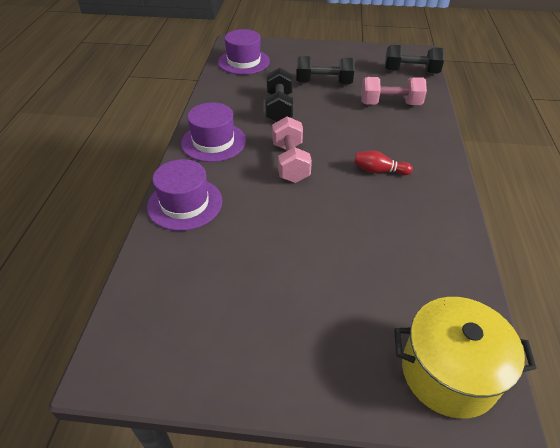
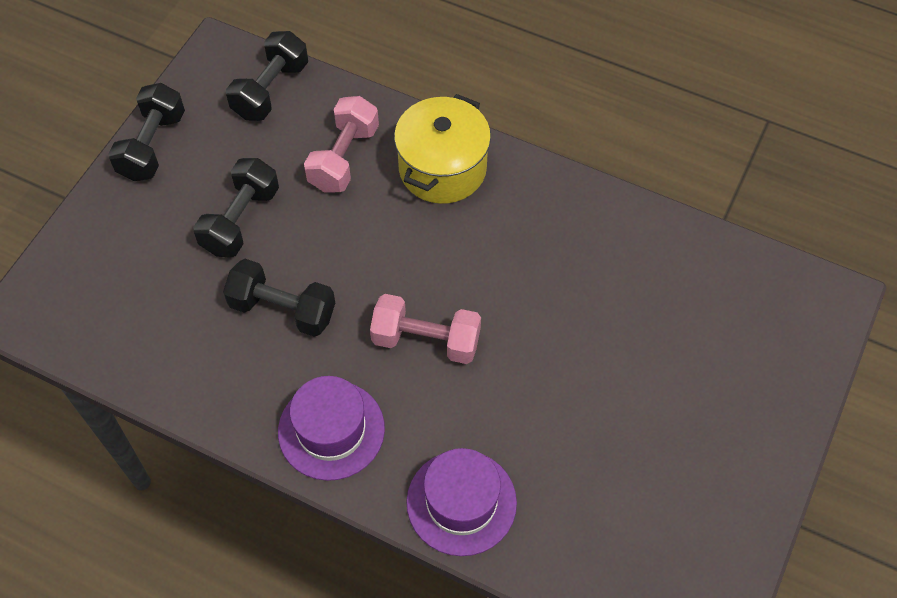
camera: 70 degrees left, 15 degrees up
purple hat [218,29,270,75] -> none
red bowling pin [354,151,413,175] -> none
yellow pot [394,297,537,418] -> yellow pot moved to [394,94,491,204]
none -> black dumbbell [108,83,185,181]

